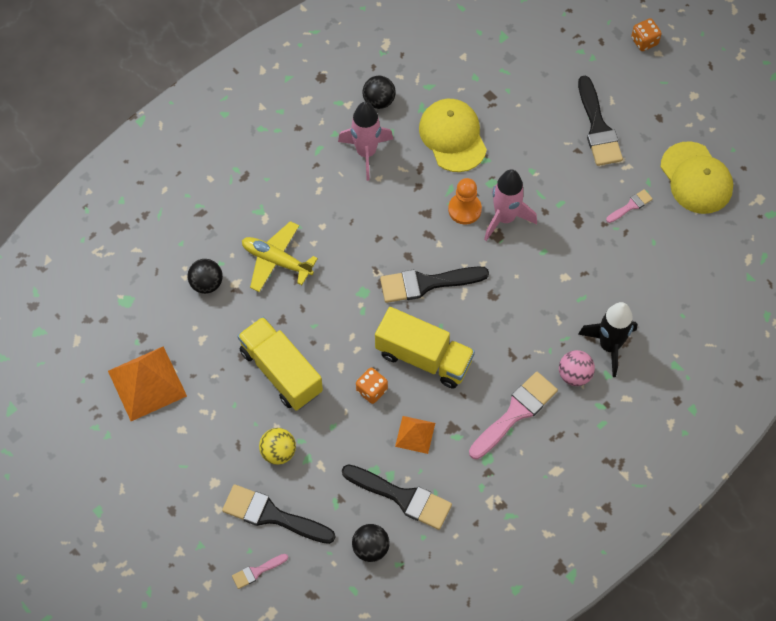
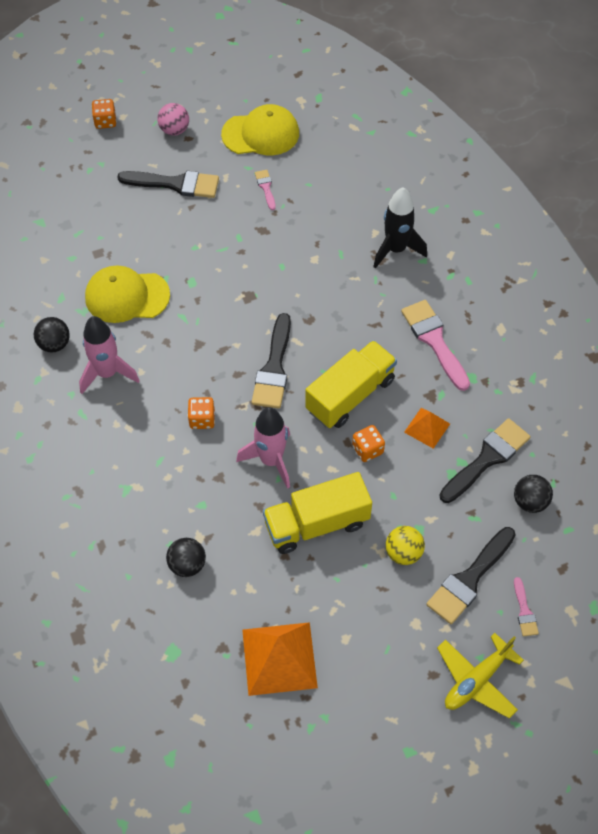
camera: 70 degrees left, 5 degrees down
yellow plane [242,221,318,292] -> yellow plane moved to [437,633,524,719]
orange pawn [448,178,482,225] -> none
pink rocket [484,169,537,241] -> pink rocket moved to [236,407,290,489]
pink ball [559,350,595,386] -> pink ball moved to [157,103,189,136]
none -> orange dice [188,397,215,429]

